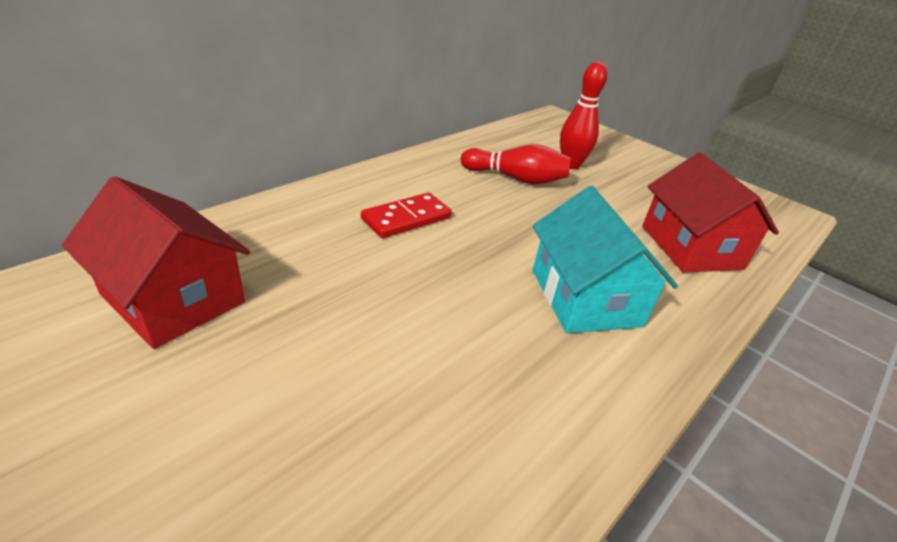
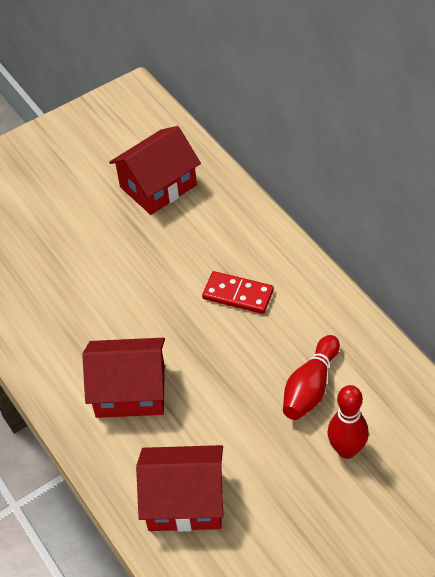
camera: 110 degrees right, 15 degrees up
red domino [361,193,452,238] -> red domino turned 45 degrees counterclockwise [202,271,274,314]
turquoise house [532,186,678,333] -> red house [82,338,165,418]

